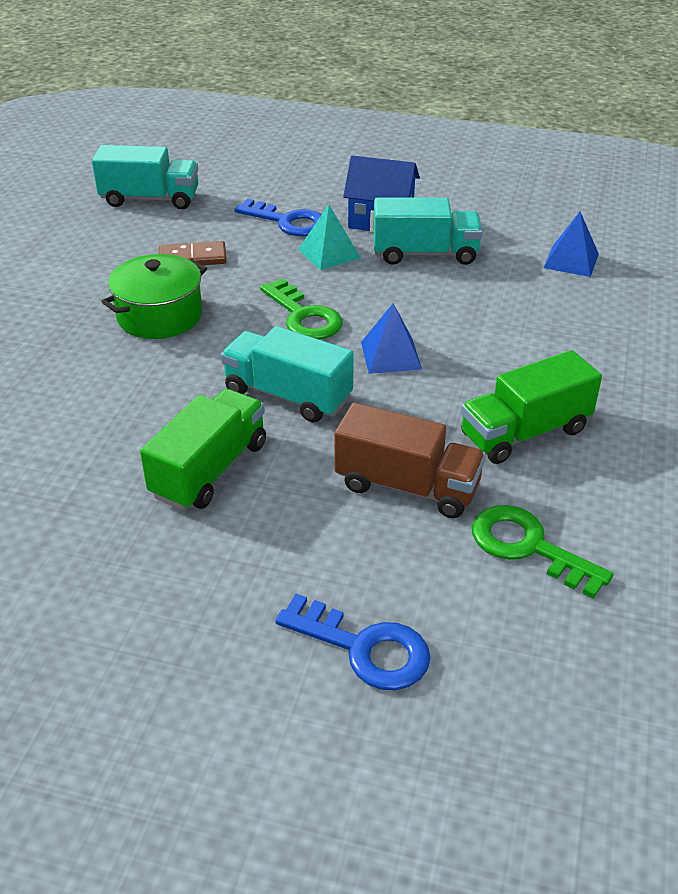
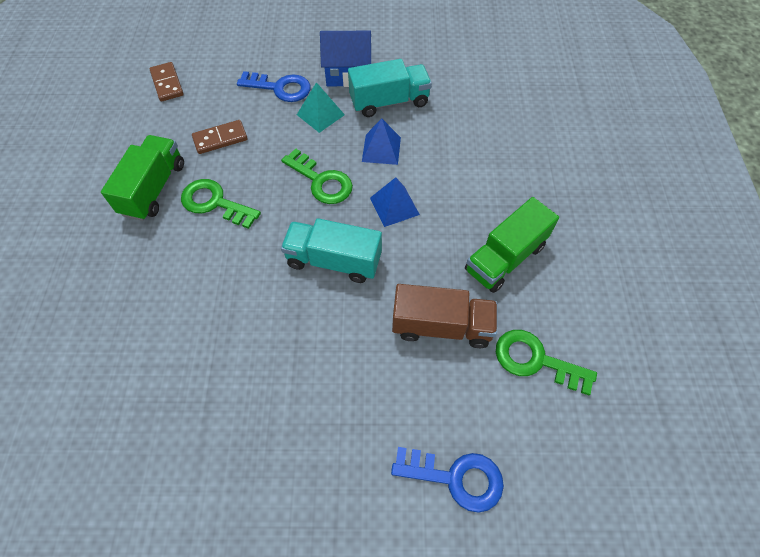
camera: 15 degrees left, 20 degrees up
turquoise truck [92,145,198,209] -> brown domino [150,62,184,102]
green pot [101,254,207,339] -> green key [181,179,261,229]
green truck [140,389,266,511] -> green truck moved to [101,135,184,221]
blue pyramid [544,212,599,277] -> blue pyramid moved to [362,118,401,165]

